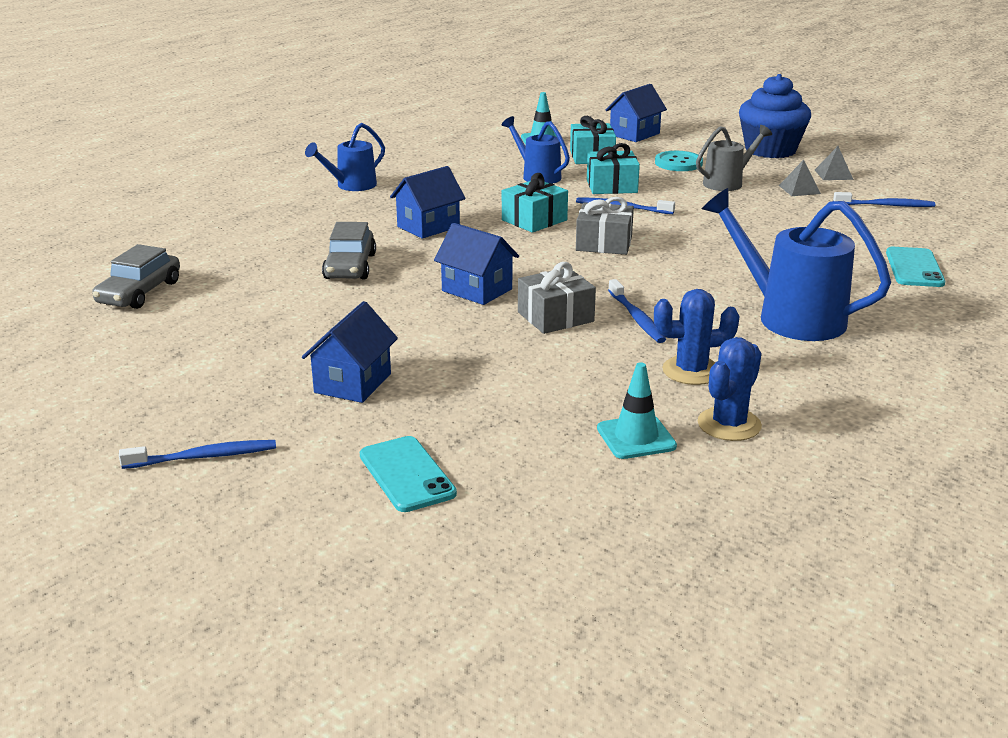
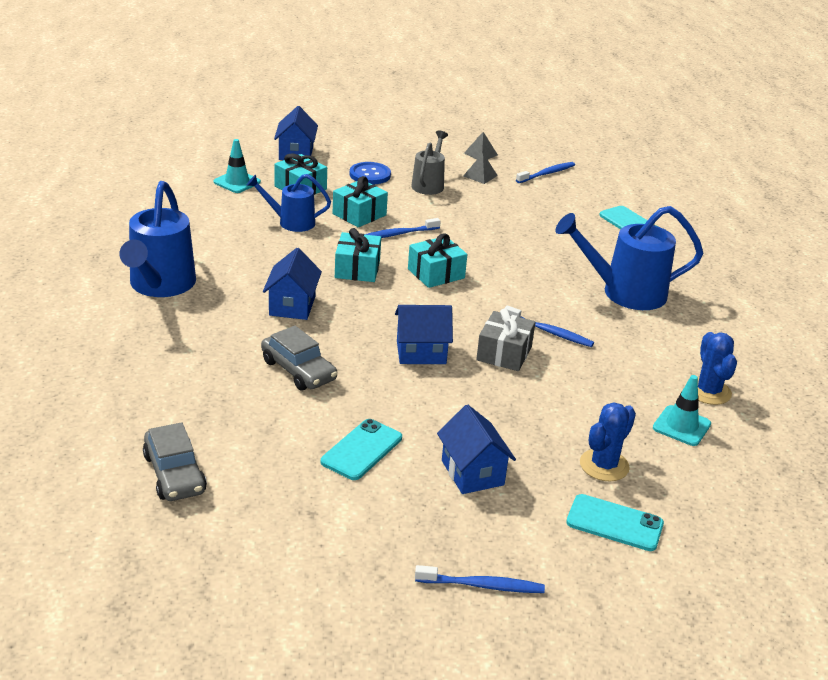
camera: 45 degrees left, 5 degrees up
blue toothbrush [119,440,276,469] -> blue toothbrush turned 60 degrees clockwise [415,565,545,593]
blue watering can [305,123,385,191] -> blue watering can [120,181,196,297], size x1.67
grey gift [576,197,634,255] -> turquoise gift [408,233,467,288]
blue cactus [654,289,740,385] -> blue cactus moved to [580,402,636,481]
turquoise button [655,151,703,171] -> blue button [350,162,391,184]
blue cupcake [739,74,811,158] -> none
none -> turquoise phone [321,419,402,480]

